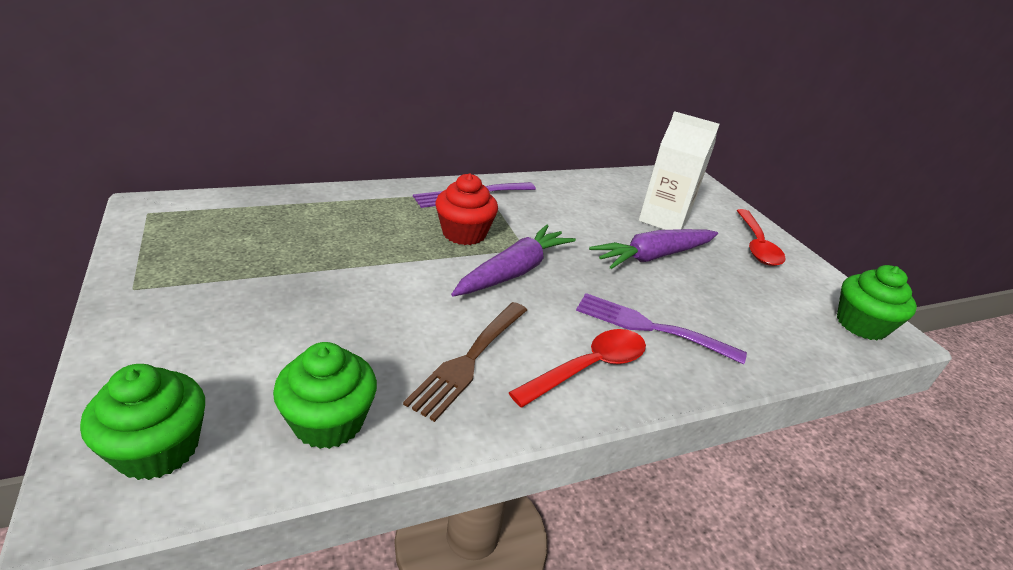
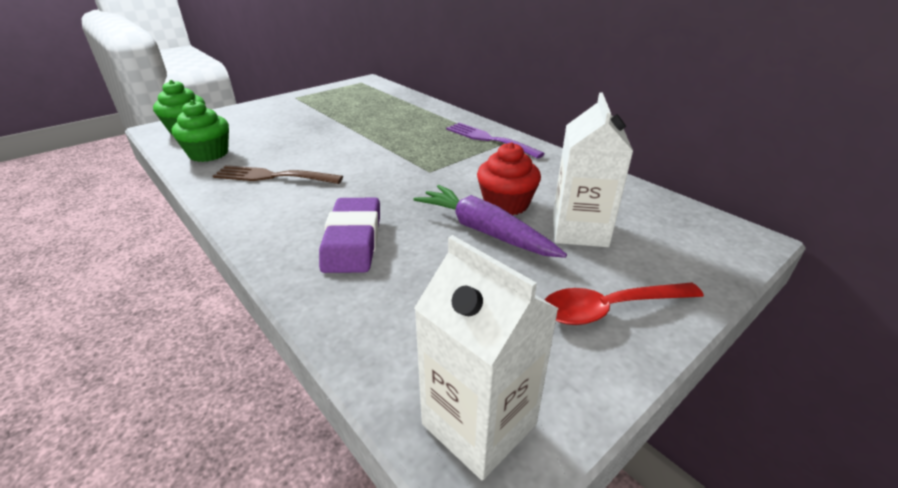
camera: 75 degrees right, 0 degrees up
red cupcake [436,174,498,245] -> red cupcake moved to [477,142,541,215]
purple carrot [451,224,576,297] -> none
red spoon [508,329,646,407] -> none
purple fork [576,293,747,364] -> purple eraser [319,198,380,273]
green cupcake [837,265,917,340] -> white carton [414,235,559,480]

